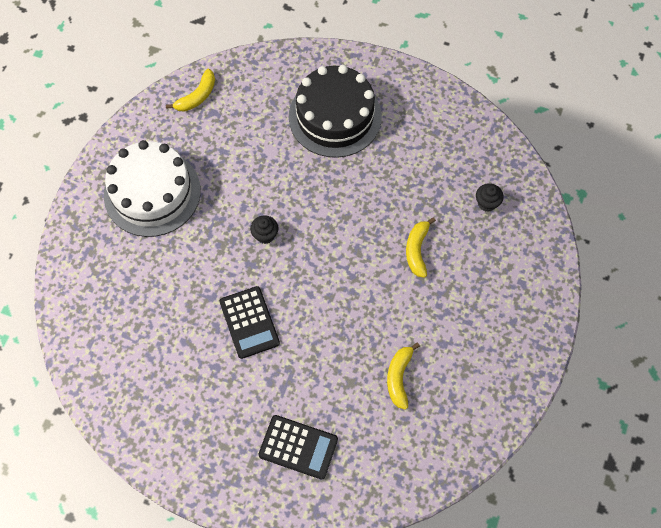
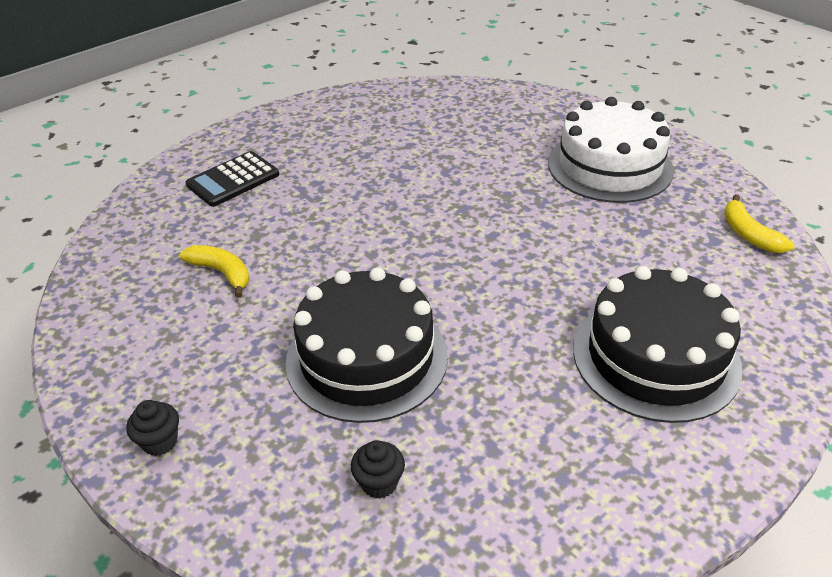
camera: 120 degrees right, 25 degrees down
black calculator [219,286,280,359] -> none
black cupcake [250,215,279,244] -> black cupcake moved to [127,400,179,456]
yellow banana [406,217,436,278] -> black cake [286,267,448,423]

